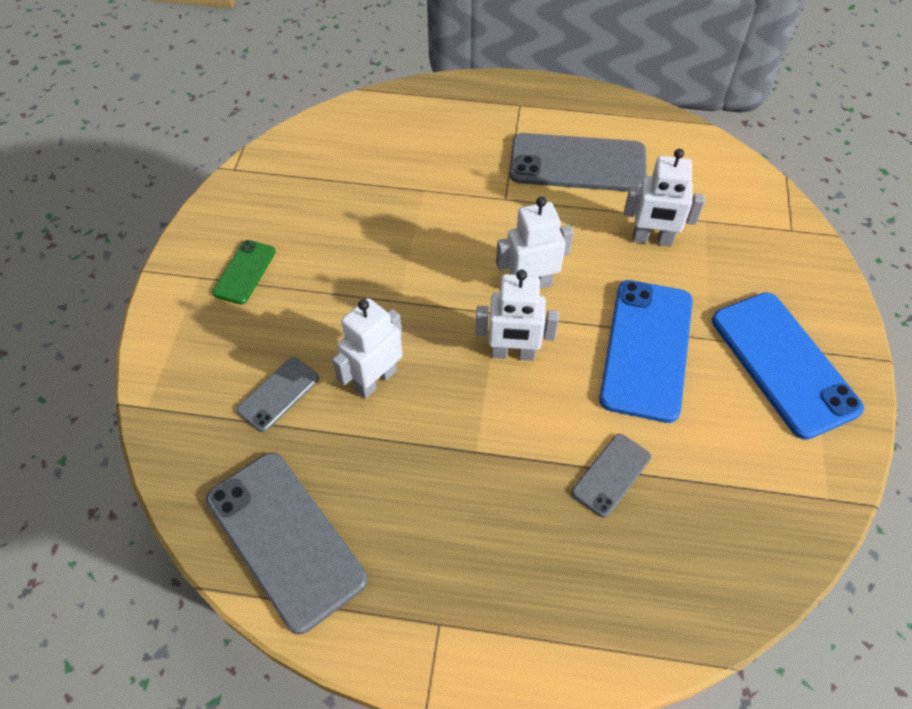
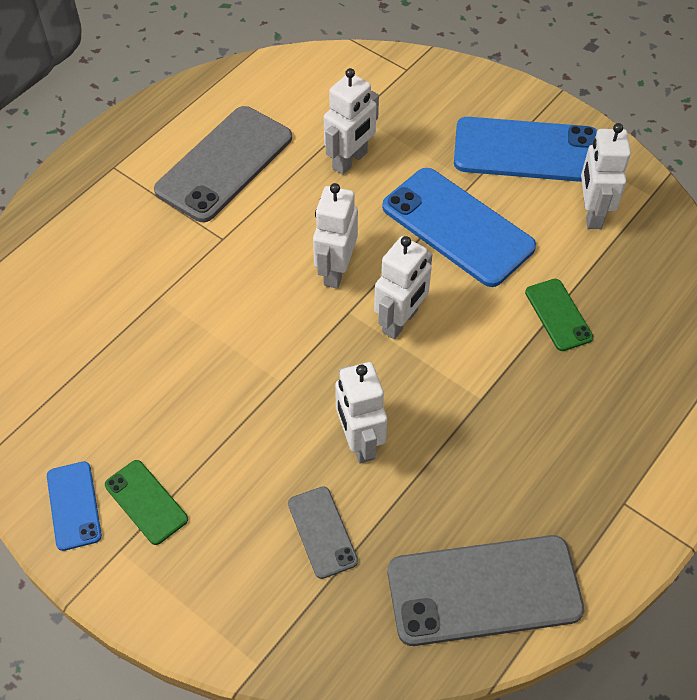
camera: 60 degrees left, 0 degrees up
grey phone [572,434,651,518] -> green phone [525,279,593,351]
none -> blue phone [47,461,102,551]
none -> white robot [581,123,631,229]

